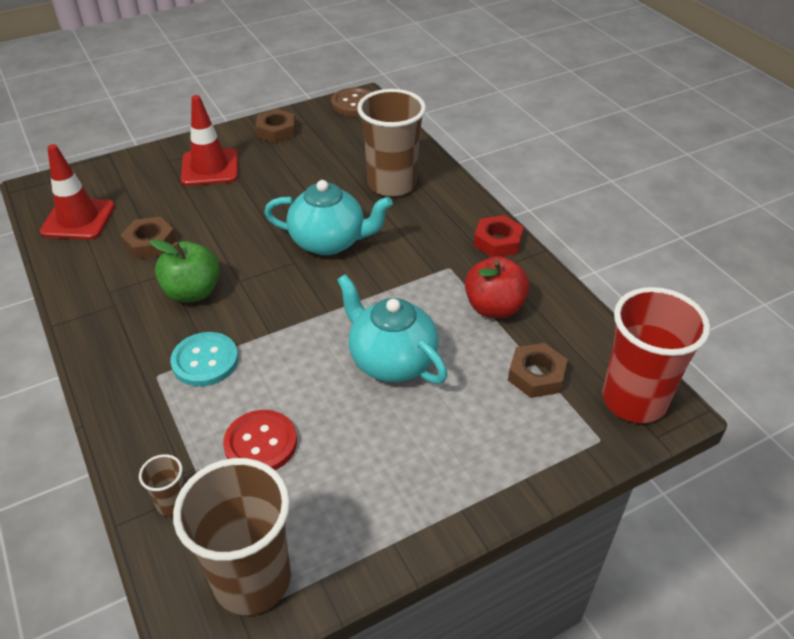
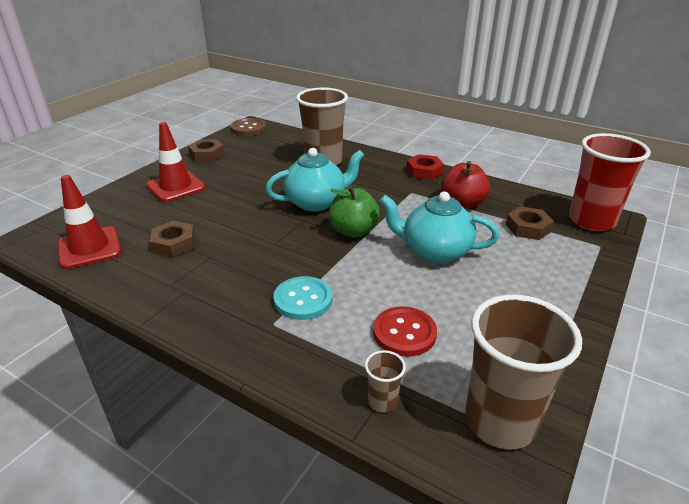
camera: 30 degrees left, 10 degrees down
green apple [150,239,220,303] -> green apple moved to [328,186,380,238]

